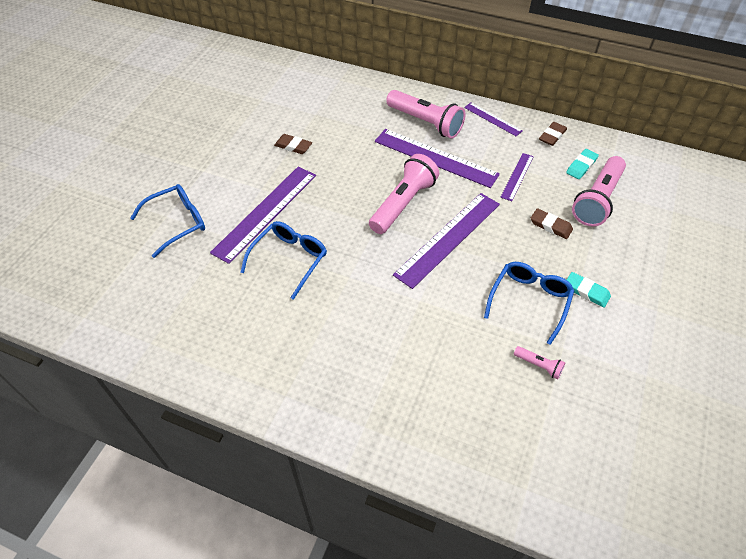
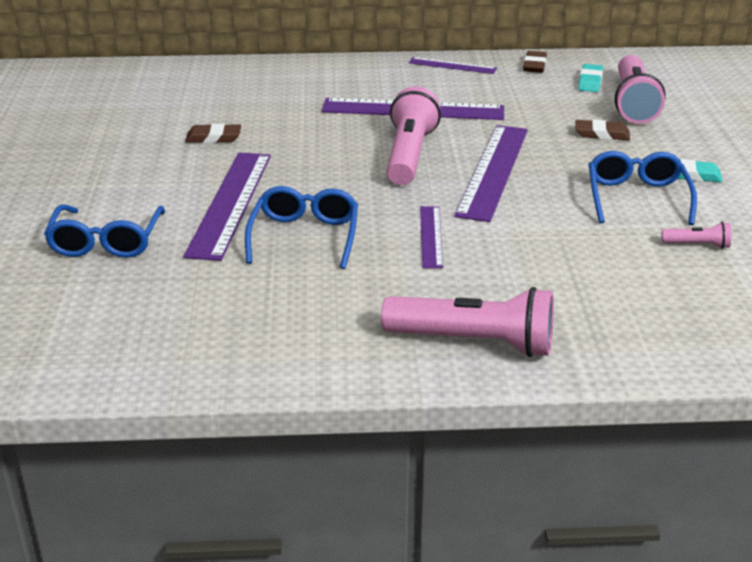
camera: 25 degrees left, 20 degrees down
blue glasses [130,184,205,258] -> blue glasses turned 150 degrees clockwise [44,204,165,258]
pink flashlight [386,90,465,139] -> pink flashlight moved to [381,287,554,357]
purple ruler [500,153,534,201] -> purple ruler moved to [420,206,443,268]

